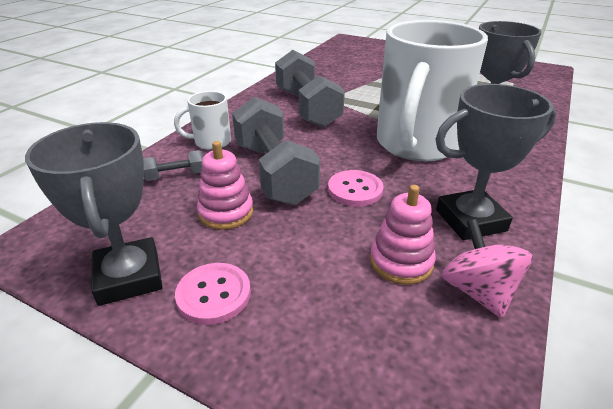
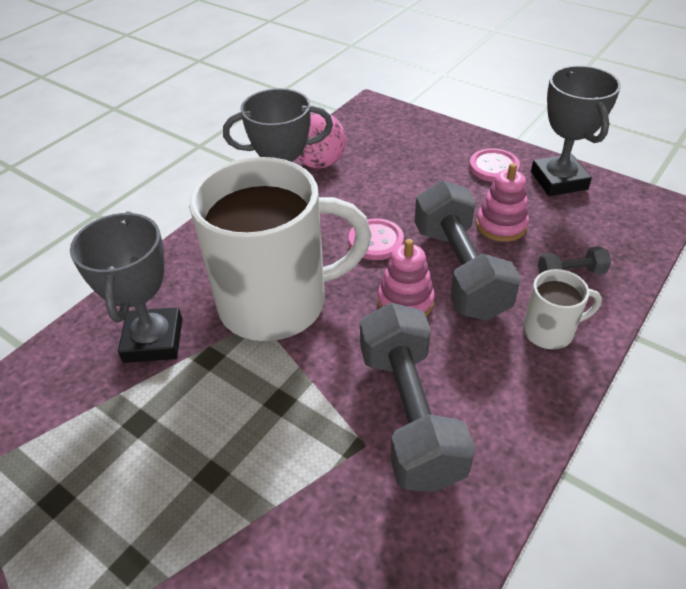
camera: 170 degrees left, 10 degrees up
pink stacking toy [370,185,436,285] -> pink stacking toy moved to [378,239,435,316]
white mug [377,20,488,161] -> white mug turned 45 degrees clockwise [189,157,371,341]

